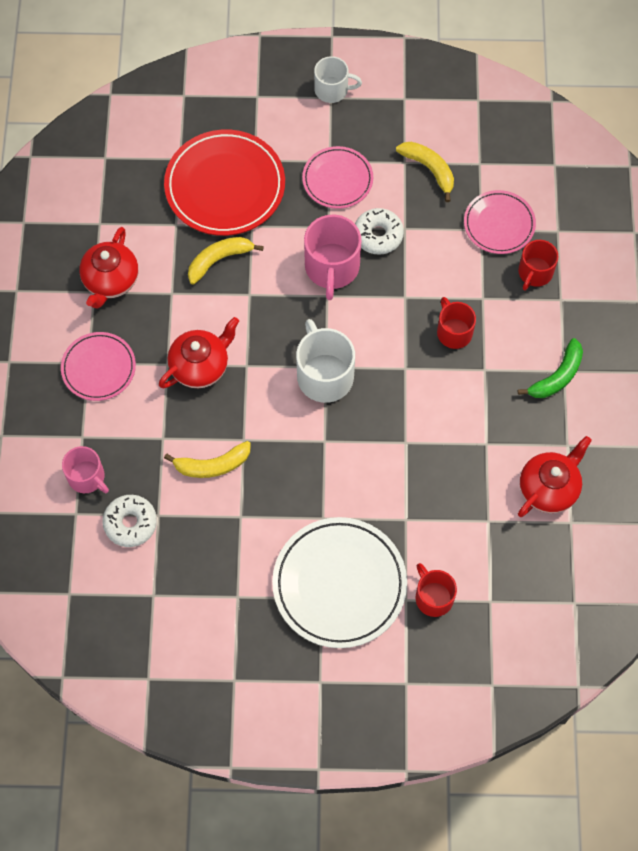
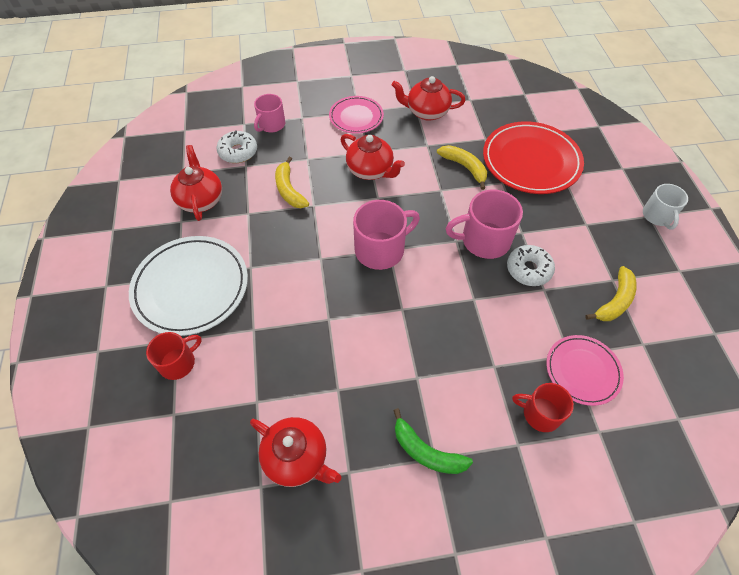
camera: 80 degrees right, 10 degrees down
white mug [296,319,355,403] -> pink mug [353,200,420,270]
pink plate [302,146,373,209] -> none
red mug [437,297,476,349] -> none
none -> red teapot [170,145,222,221]

